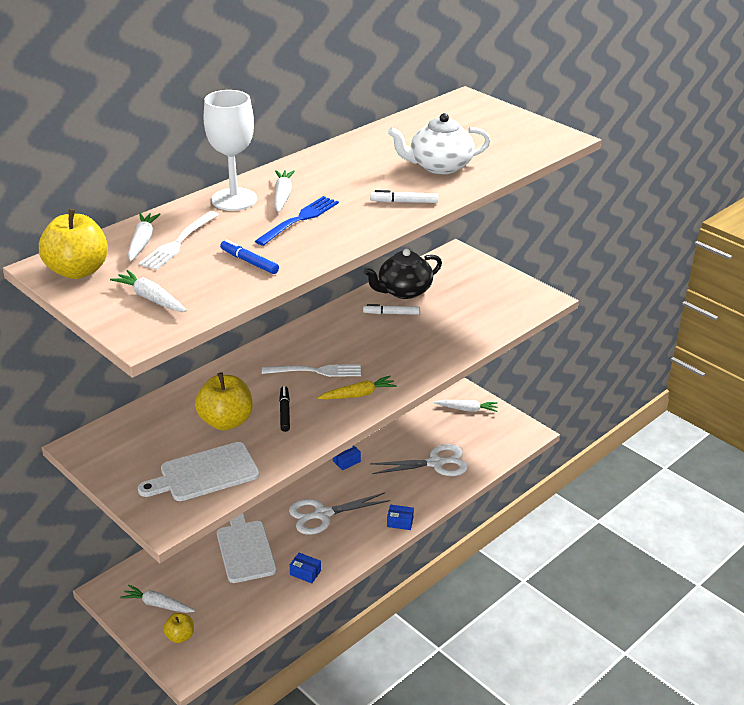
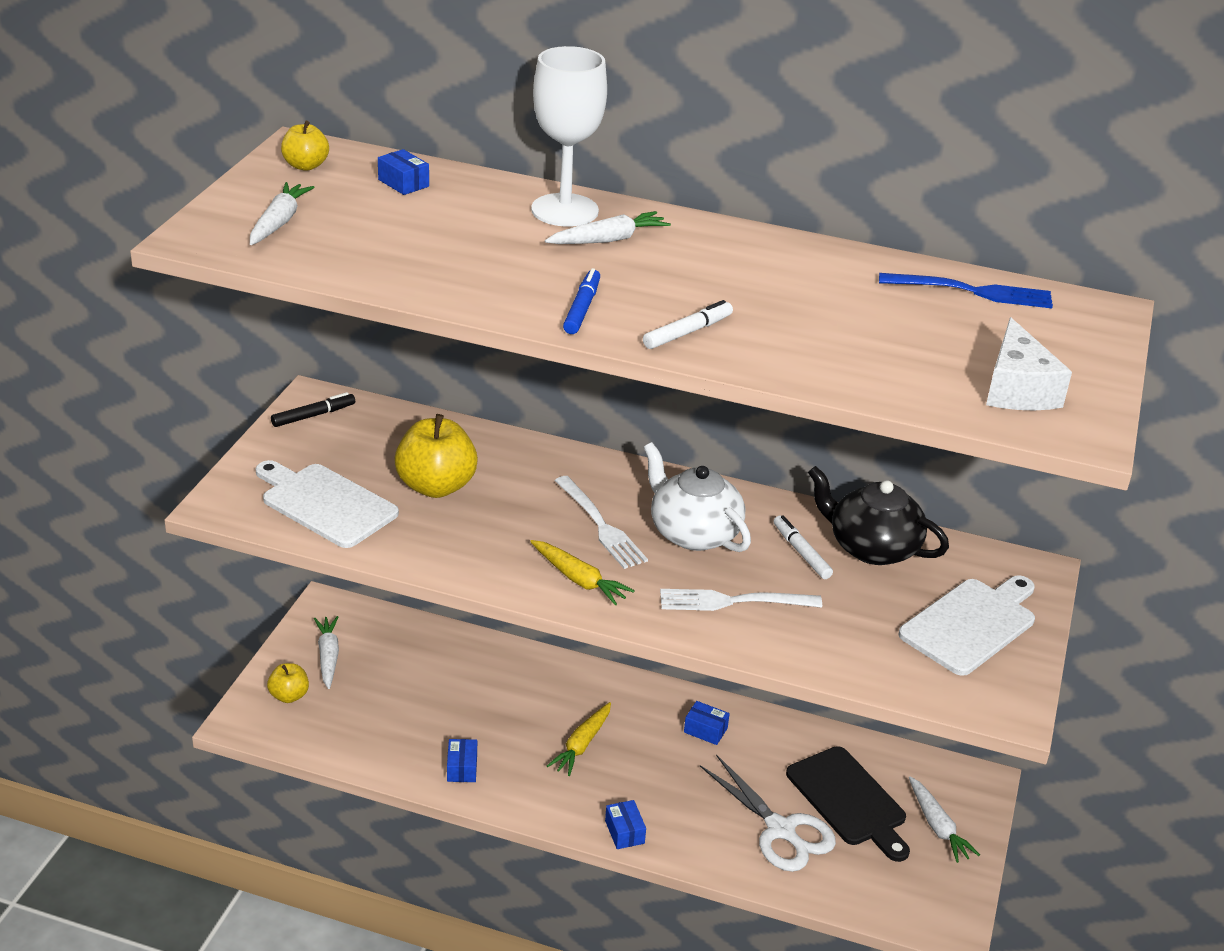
camera: 60 degrees right, 0 degrees up
yellow apple [39,209,108,279] -> yellow apple [281,121,329,171], size x0.55
white carrot [128,213,161,261] -> blue box [378,149,429,195]
white fork [139,211,219,270] -> white fork moved to [660,589,822,611]
white cutting board [217,513,277,583] -> white cutting board moved to [899,575,1035,676]
blue marker [220,240,279,274] -> blue marker moved to [563,268,600,334]
blue fork [255,196,339,246] -> blue fork moved to [879,273,1053,308]
black marker [279,386,290,432] -> black marker moved to [271,392,355,427]
white scissors [289,492,390,535] -> yellow carrot [547,702,611,776]
white marker [370,190,438,203] -> white marker turned 75 degrees clockwise [643,300,733,349]
white teapot [388,113,491,174] -> white teapot moved to [643,442,751,552]
none -> black cutting board [786,746,910,862]
none -> white cheese [986,317,1072,410]

